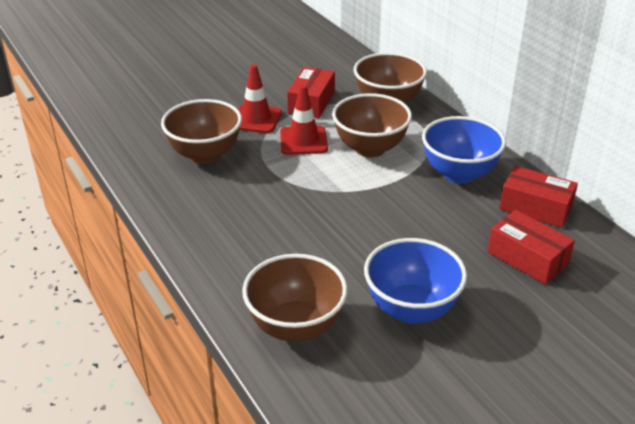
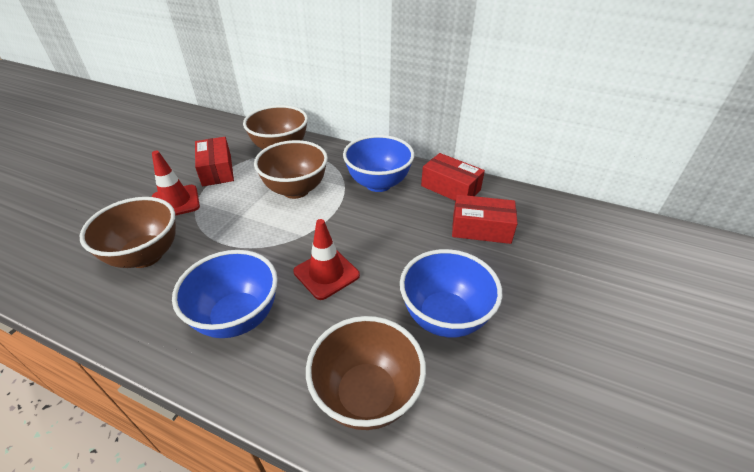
camera: 35 degrees left, 5 degrees up
red traffic cone [280,85,328,155] -> red traffic cone moved to [293,219,360,300]
red box [499,166,578,228] -> red box turned 45 degrees clockwise [421,153,485,201]
none -> blue bowl [172,250,278,338]

